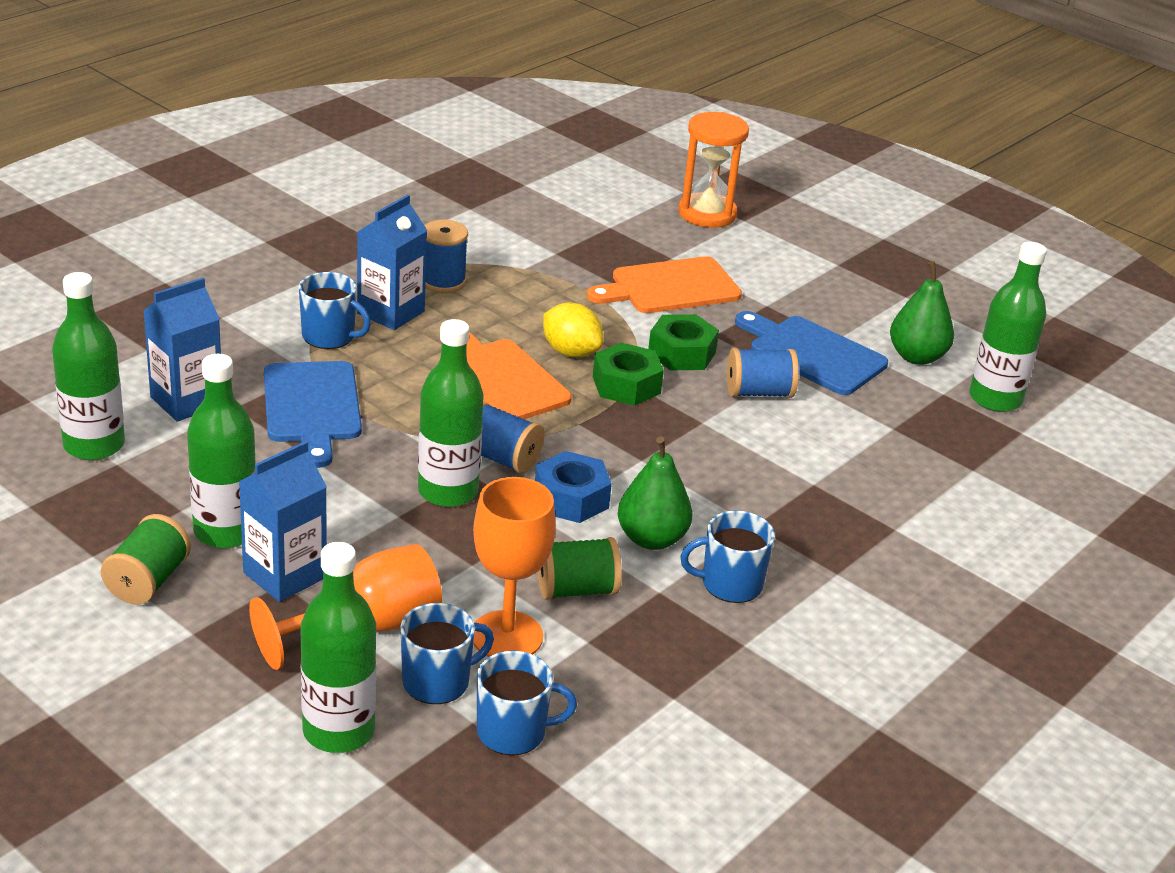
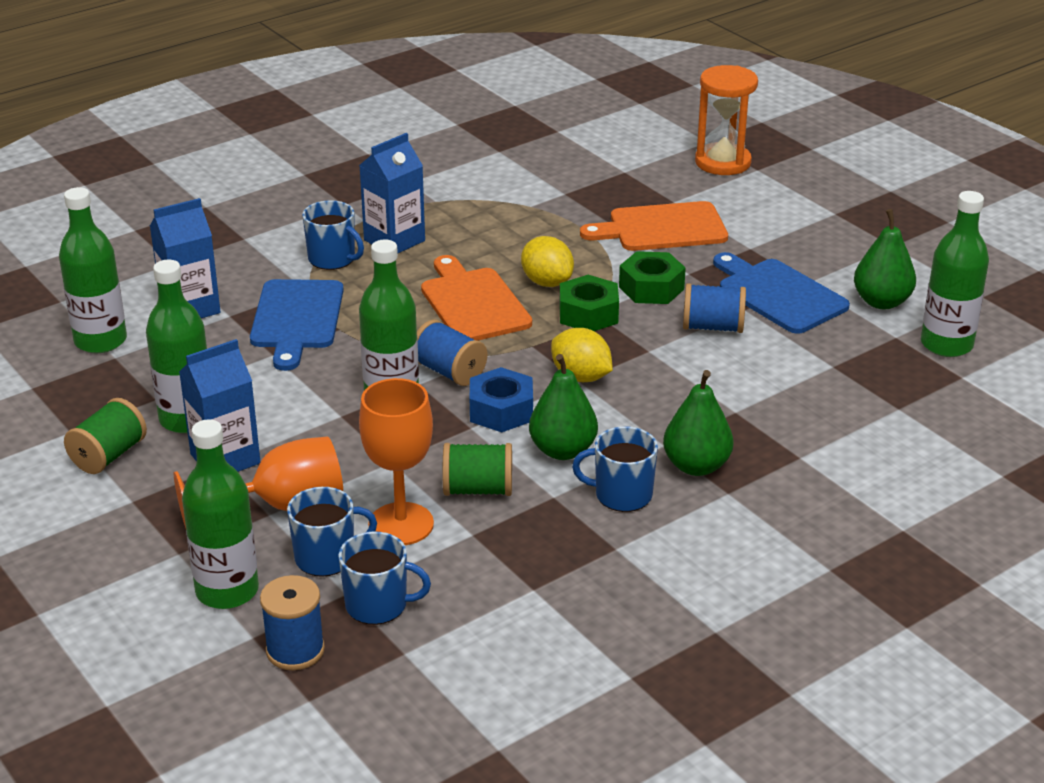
camera: 15 degrees right, 0 degrees up
blue spool [425,220,468,293] -> blue spool moved to [260,575,325,670]
none -> yellow lemon [551,328,613,382]
none -> green pear [663,370,734,476]

